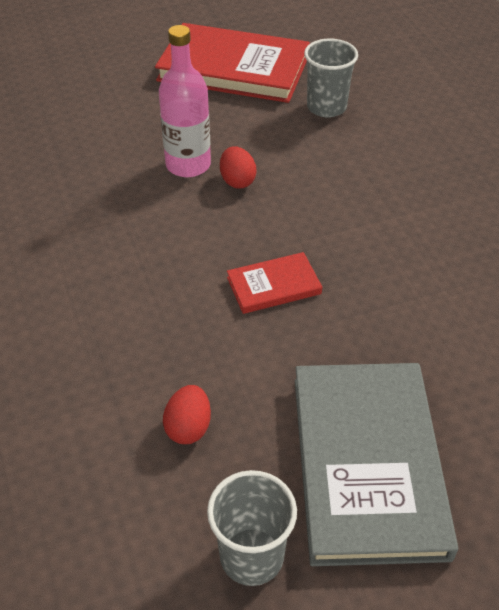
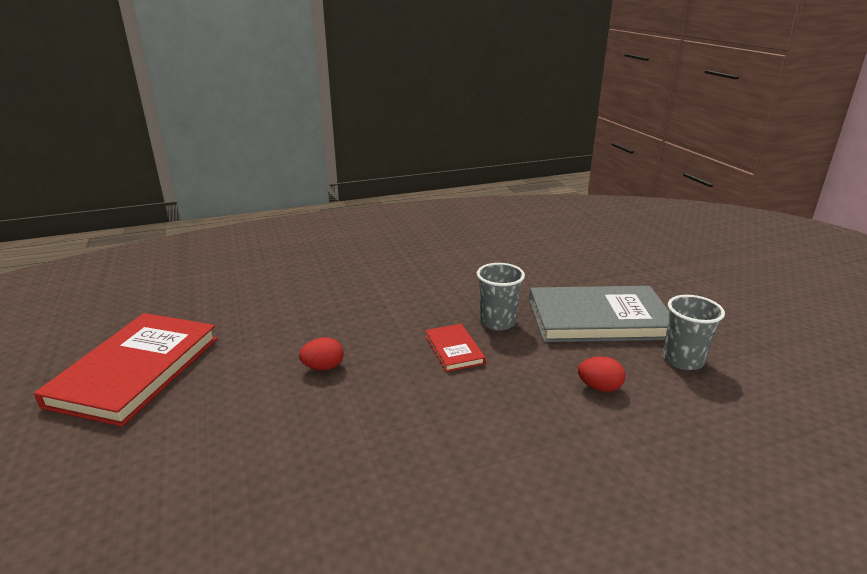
camera: 90 degrees left, 20 degrees down
pink bottle [159,25,211,177] -> none
grey cup [304,39,358,117] -> grey cup moved to [477,263,525,330]

